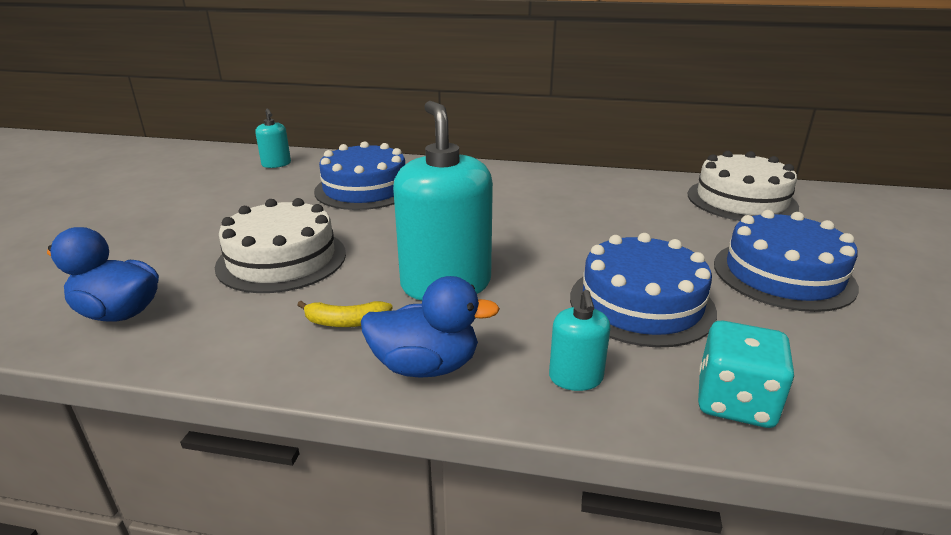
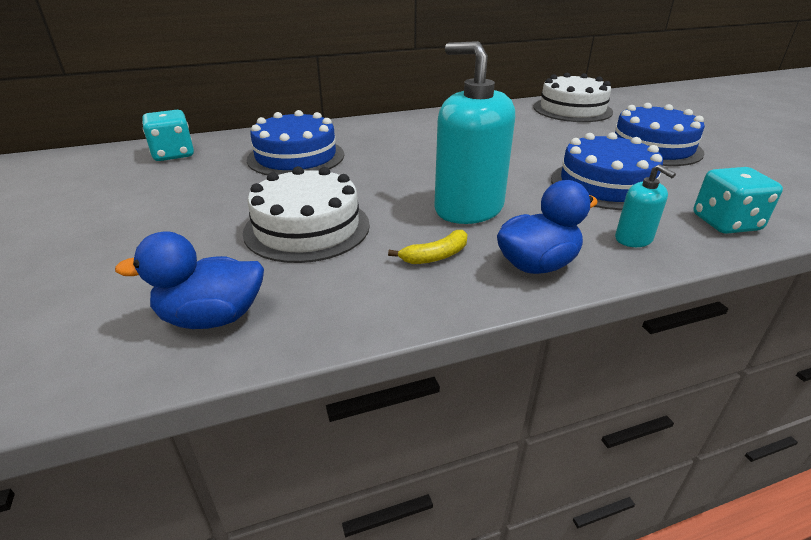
camera: 30 degrees left, 5 degrees up
turquoise soap dispenser [255,109,291,168] -> turquoise dice [142,110,194,161]

